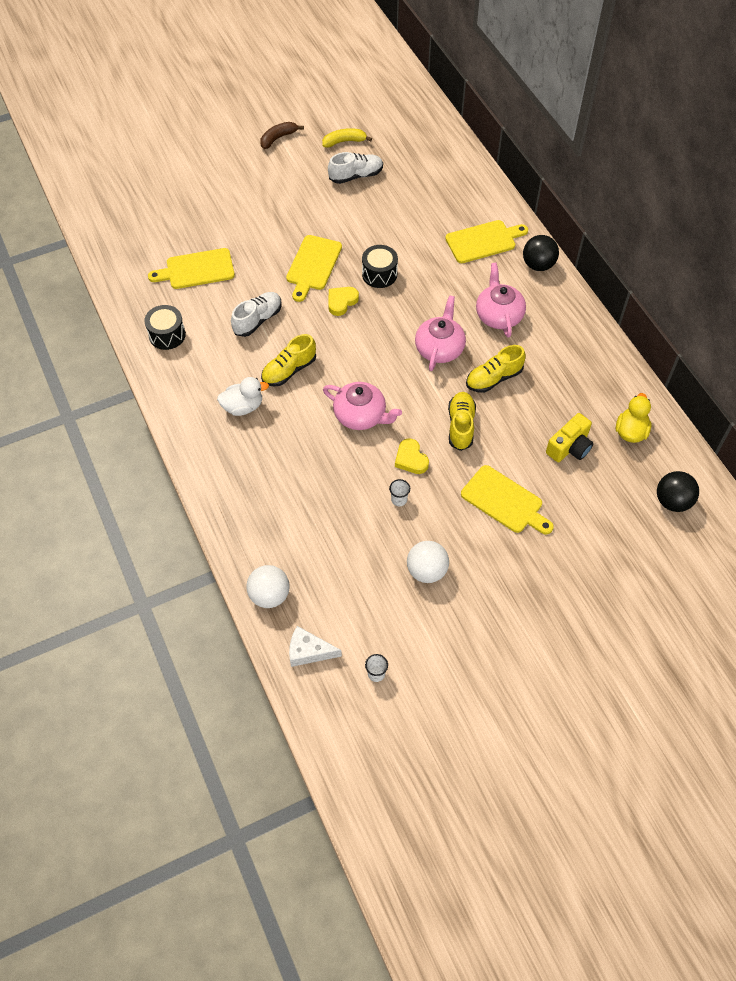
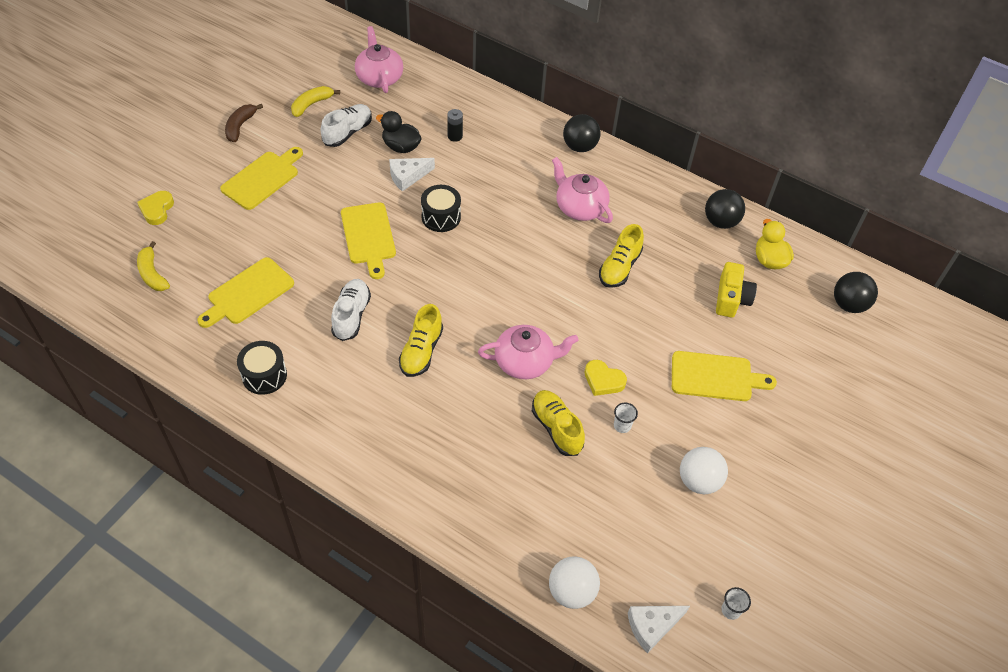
camera: 35 degrees left, 5 degrees down
white duck [217,377,269,416] -> none
yellow heart [328,287,359,316] -> yellow heart moved to [137,191,174,225]
pink teapot [415,296,466,371] -> pink teapot moved to [355,26,403,93]
yellow cutting board [445,220,528,263] -> yellow cutting board moved to [220,147,303,210]
yellow shoe [448,392,476,451] -> yellow shoe moved to [532,390,585,456]
none -> yellow banana [137,241,170,291]
none -> black duck [376,111,422,153]
none -> white cheese [389,158,435,192]
none -> black battery [447,109,463,142]
none -> black ball [705,189,745,229]

